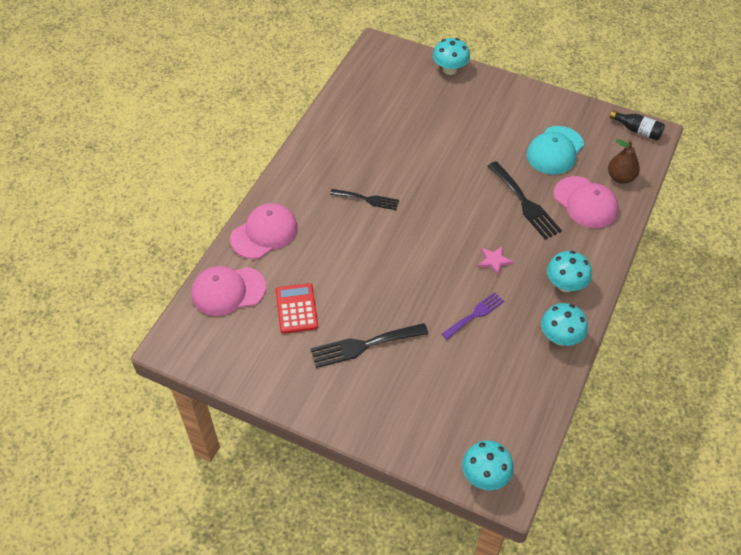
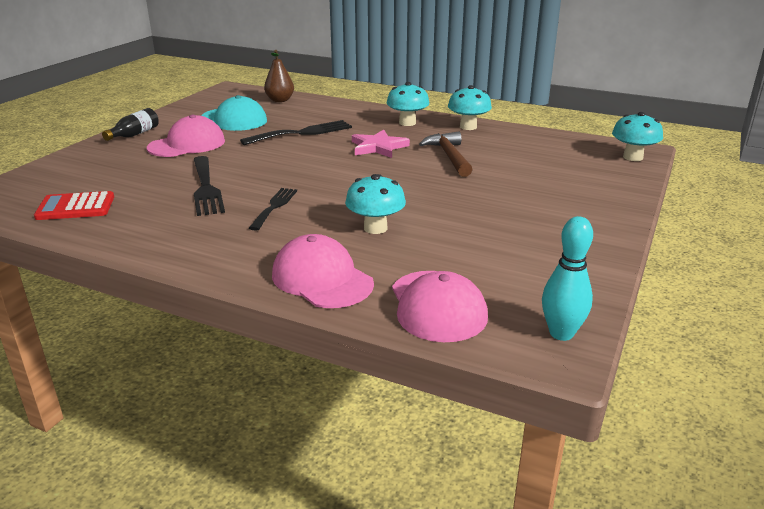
camera: 90 degrees left, 25 degrees down
red calculator [276,283,318,334] -> red calculator moved to [34,191,114,220]
black fork [310,323,428,368] -> black fork moved to [194,156,225,216]
turquoise mushroom [433,38,470,75] -> turquoise mushroom moved to [345,174,406,234]
purple fork [442,292,504,340] -> brown hammer [419,131,473,177]
pink star [478,246,513,275] -> pink star [352,130,410,158], size x1.58
pink cap [554,176,619,228] -> pink cap moved to [147,115,225,157]
black bottle [610,110,665,141] -> black bottle moved to [102,108,159,141]
none -> turquoise bowling pin [542,216,593,341]

